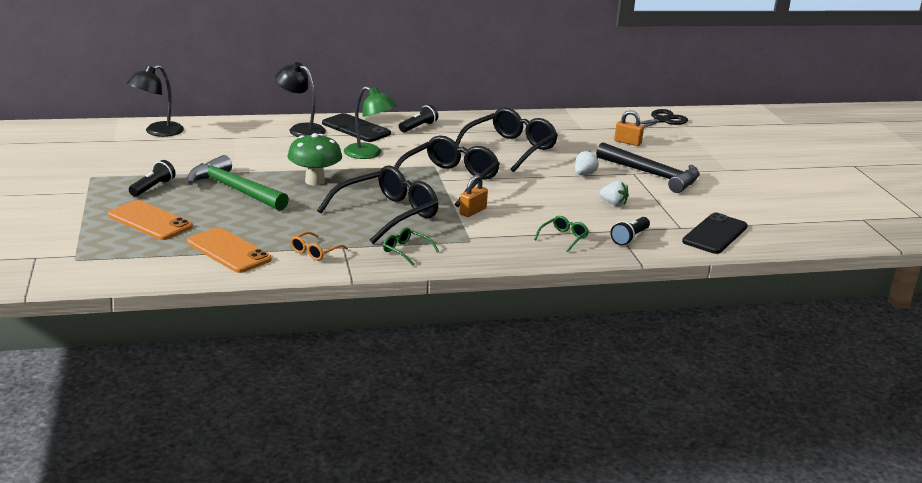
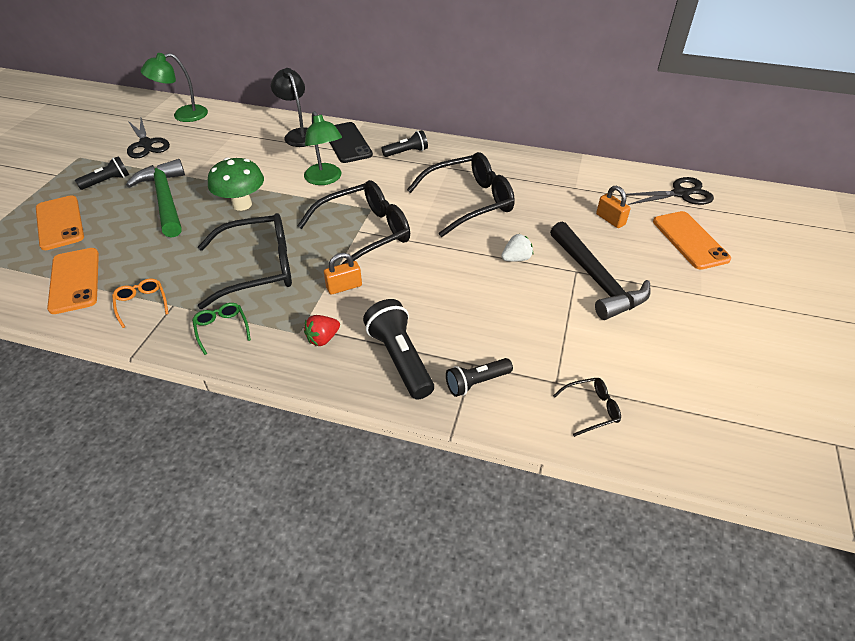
camera: 30 degrees right, 20 degrees up
black lamp [127,65,184,137] -> green lamp [141,53,208,122]
orange glasses [290,231,348,261] -> orange glasses turned 90 degrees clockwise [112,279,168,328]
green glasses [534,216,589,252] -> black flashlight [363,299,434,399]
white strawberry [599,181,629,206] -> none
black phone [682,212,748,254] -> black glasses [553,378,621,437]
none -> black scissors [127,118,170,158]
none -> red strawberry [304,315,340,346]
none -> orange phone [653,211,731,270]

